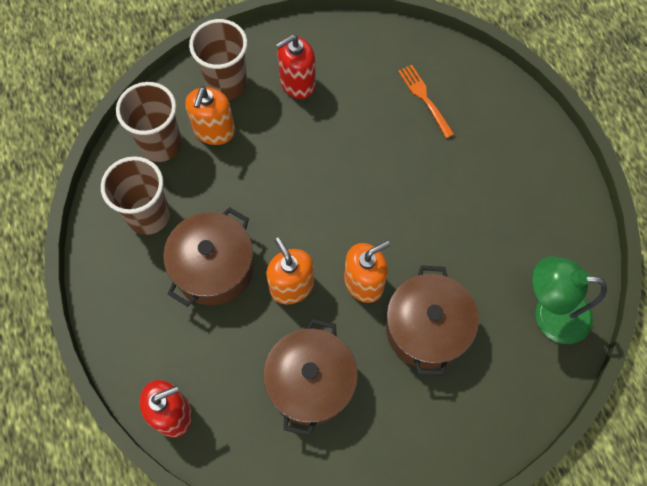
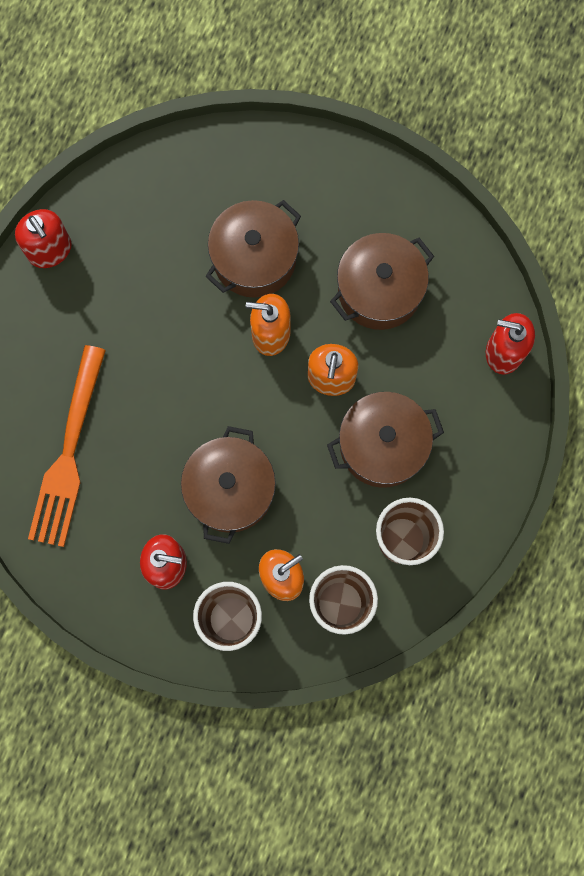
camera: 140 degrees left, 10 degrees up
orange fork [398,65,454,138] -> orange fork [28,345,106,547], size x1.96
green lamp [532,256,607,344] -> none
none -> red soap dispenser [15,209,72,268]
none -> brown pot [181,426,276,544]

